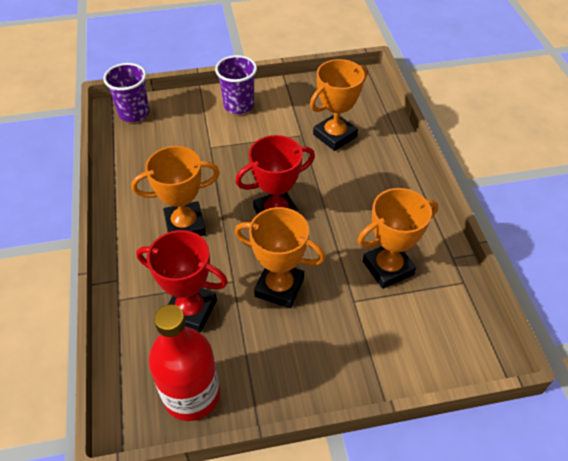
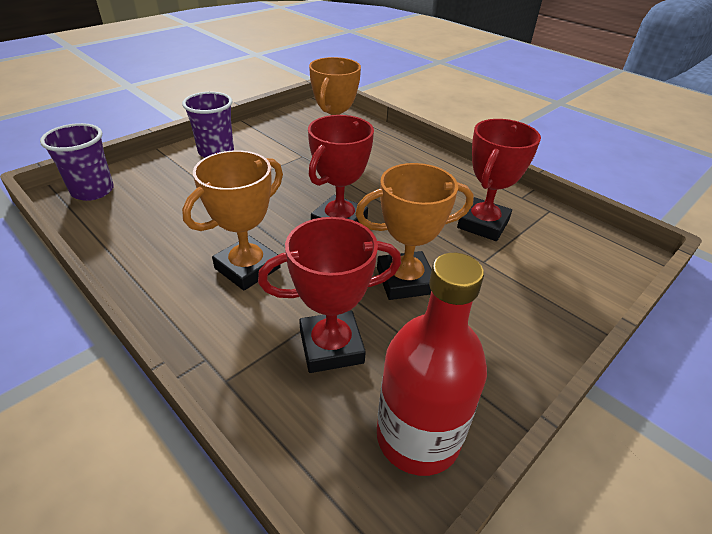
camera: 35 degrees left, 10 degrees down
orange trophy [358,188,438,289] -> red trophy [457,119,541,241]

